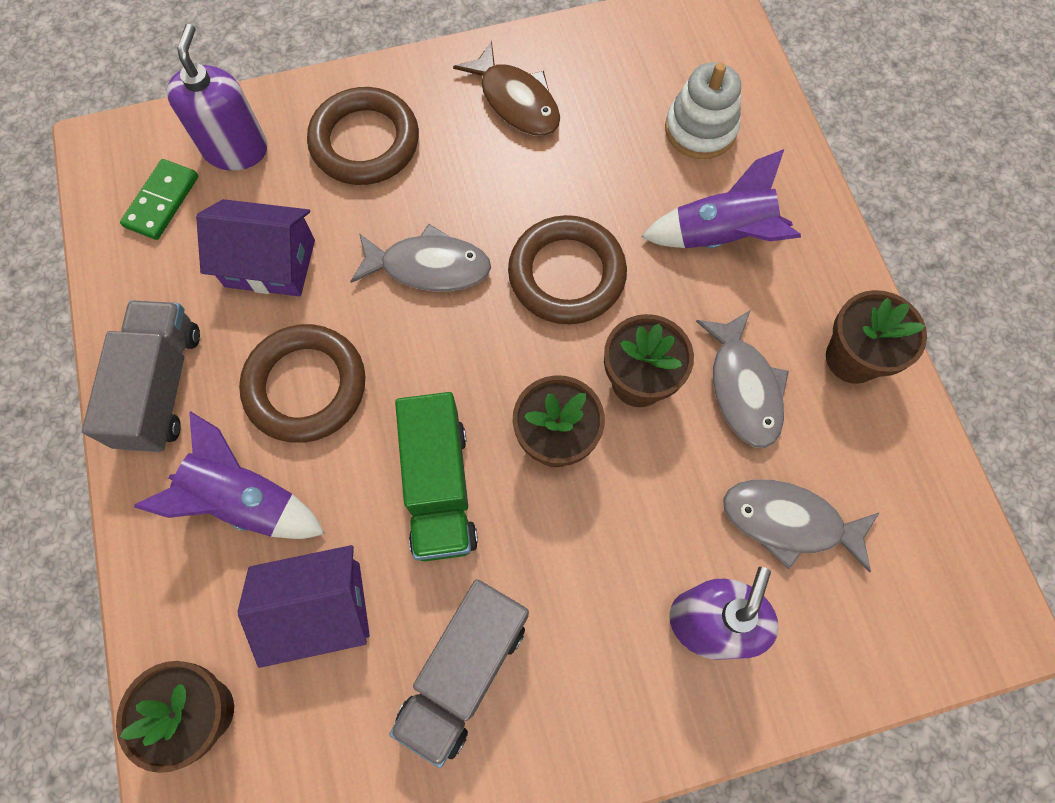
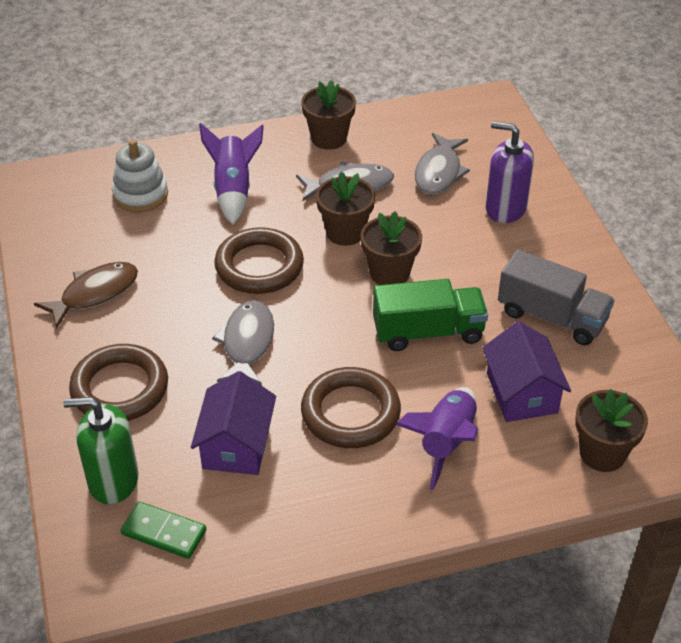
camera: 90 degrees left, 25 degrees down
grey truck [82,300,200,452] -> none
purple soap dispenser [167,24,267,171] -> green soap dispenser [63,397,139,504]

